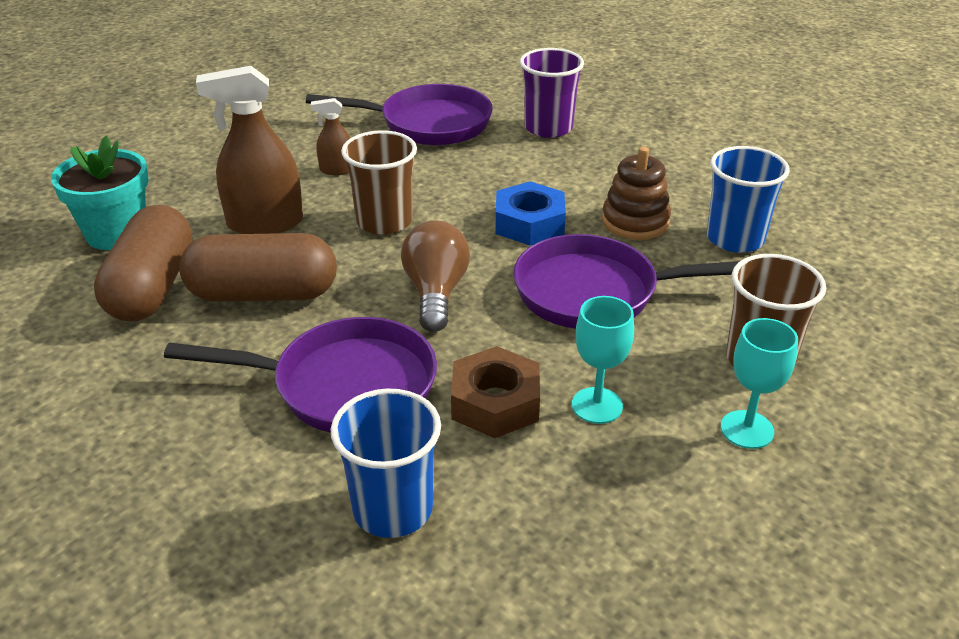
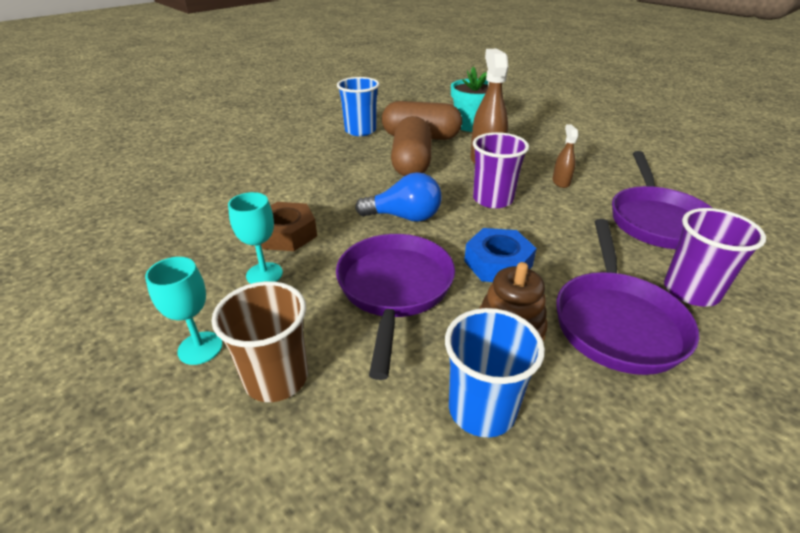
camera: 95 degrees right, 0 degrees up
purple pan [164,317,437,433] -> purple pan moved to [556,219,699,375]
blue cup [331,388,441,538] -> blue cup moved to [337,77,380,136]
brown cup [341,130,417,235] -> purple cup [473,132,529,208]
brown light bulb [401,220,470,332] -> blue light bulb [355,172,442,222]

